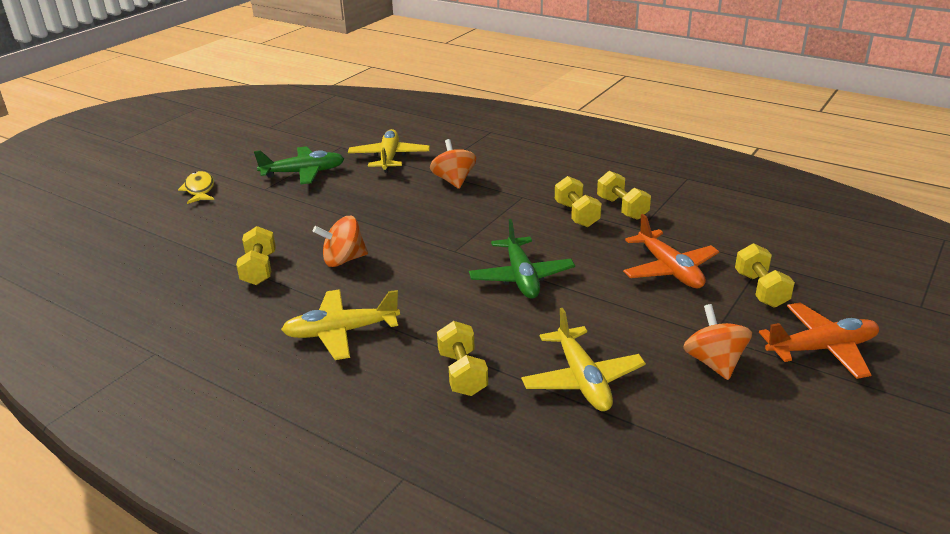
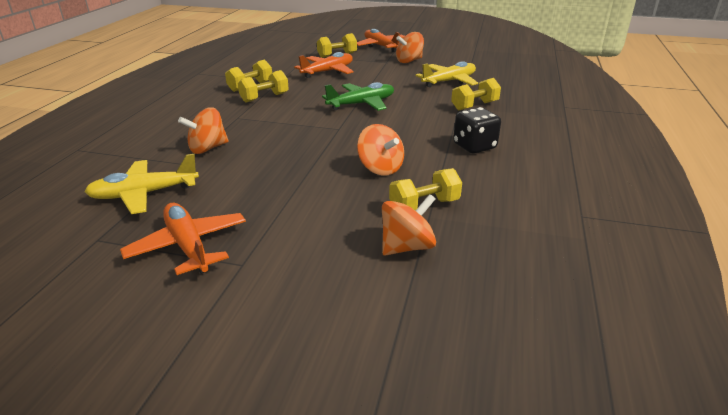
camera: 110 degrees left, 0 degrees up
yellow fish [178,171,214,204] -> none
green plane [254,146,344,184] -> orange plane [120,203,246,275]
yellow plane [281,290,400,360] -> black dice [453,107,501,153]
none -> orange spinning top [382,194,436,256]

